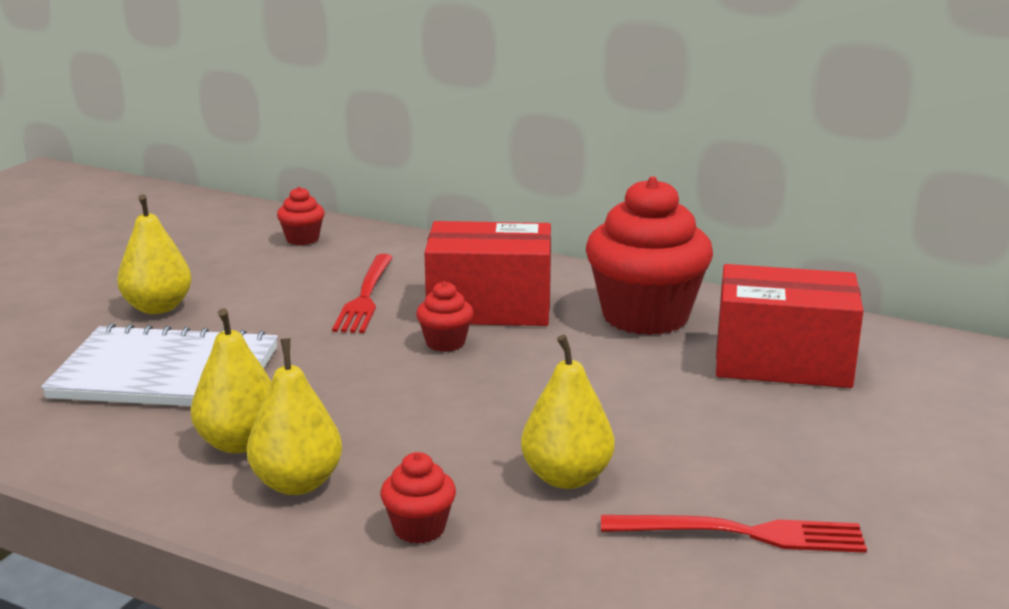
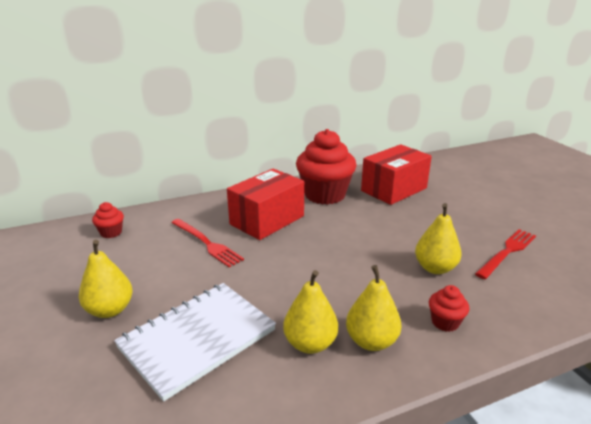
camera: 50 degrees left, 5 degrees up
red cupcake [416,281,474,352] -> none

